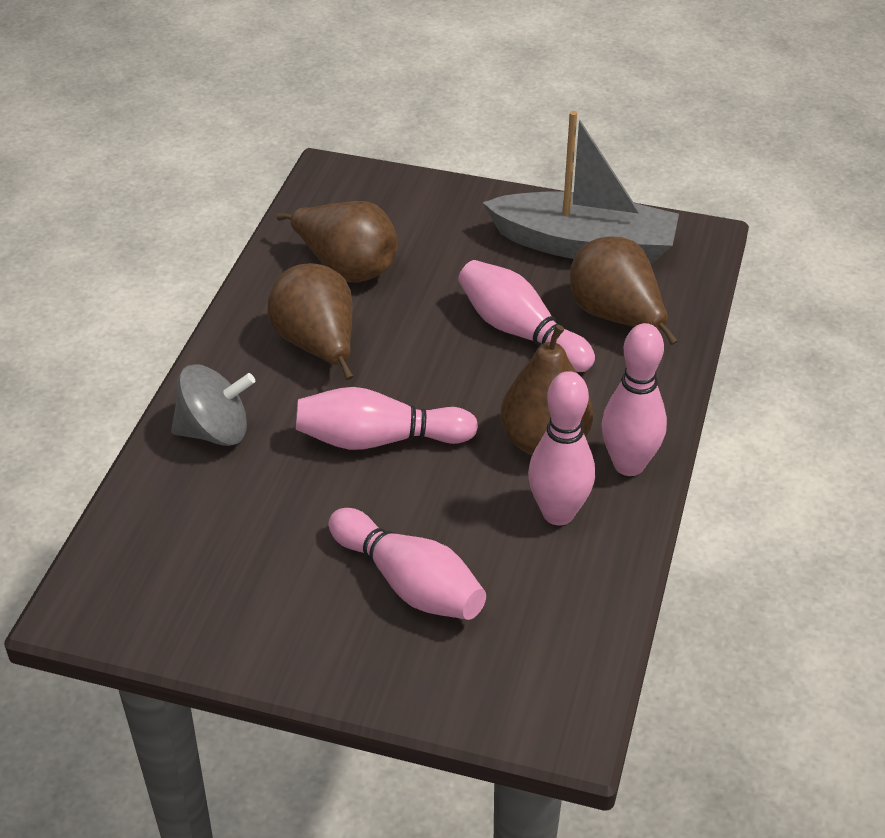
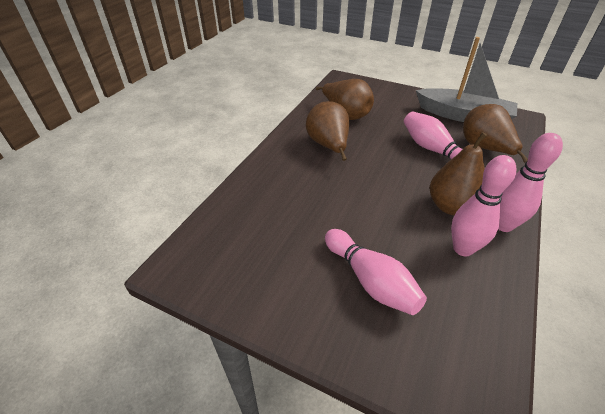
camera: 10 degrees right, 0 degrees up
grey spinning top [171,364,255,446] -> none
pink bowling pin [296,387,478,450] -> none

